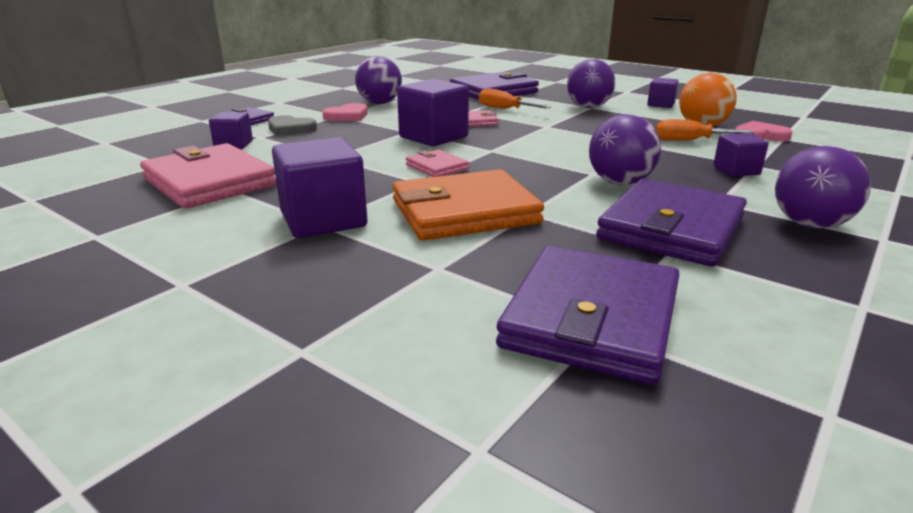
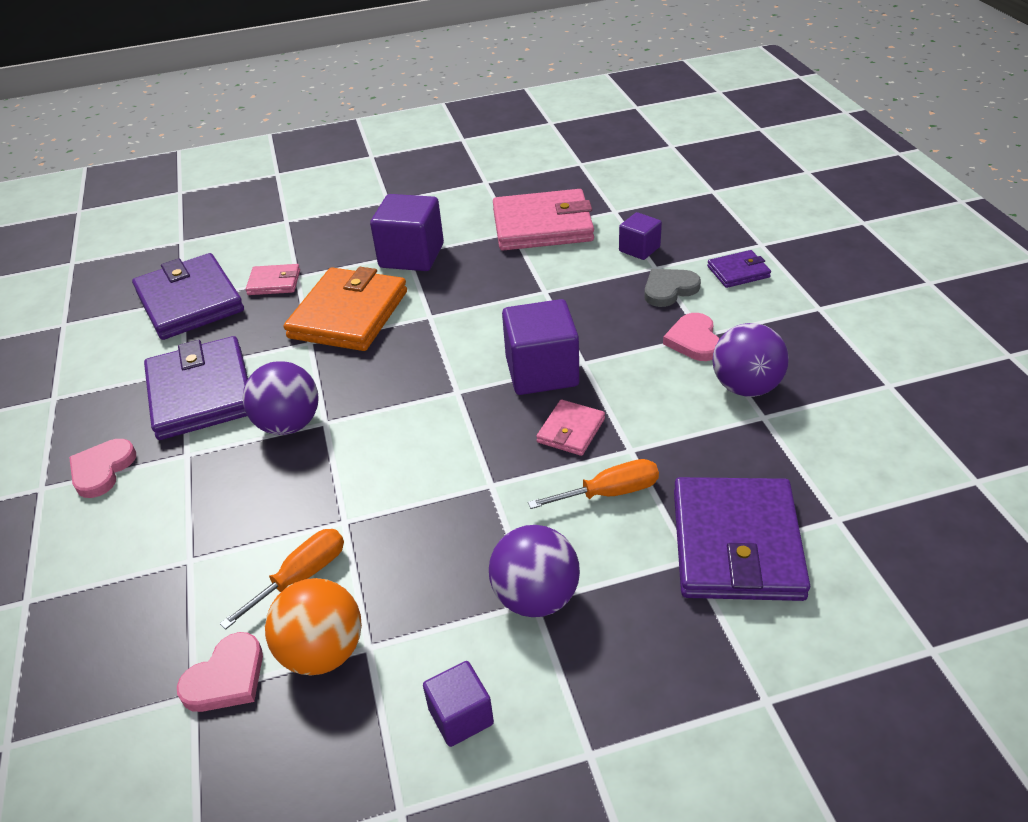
camera: 130 degrees right, 15 degrees up
pink wallet [406,149,469,177] -> pink wallet moved to [246,264,300,295]
purple cube [713,133,769,177] -> none
purple ball [775,146,871,228] -> pink heart [69,439,136,498]

